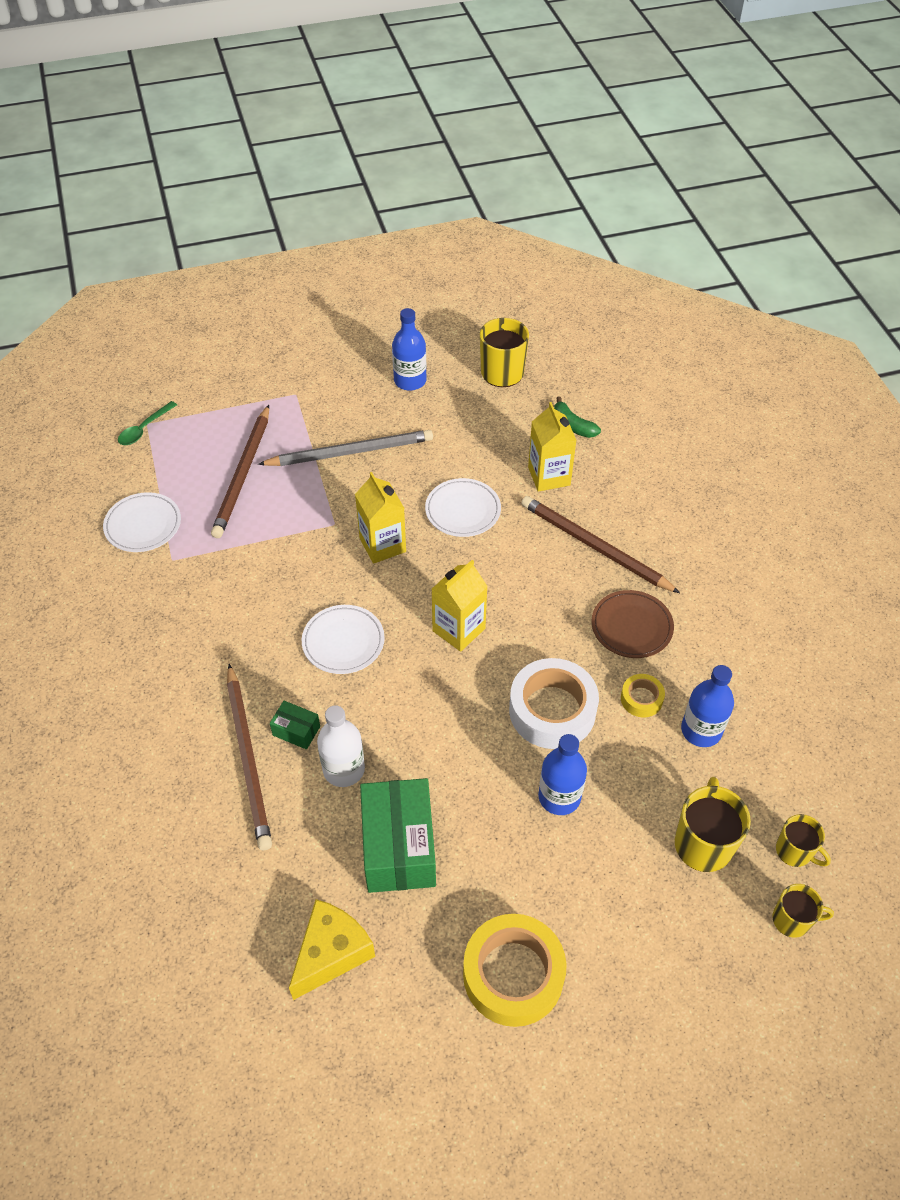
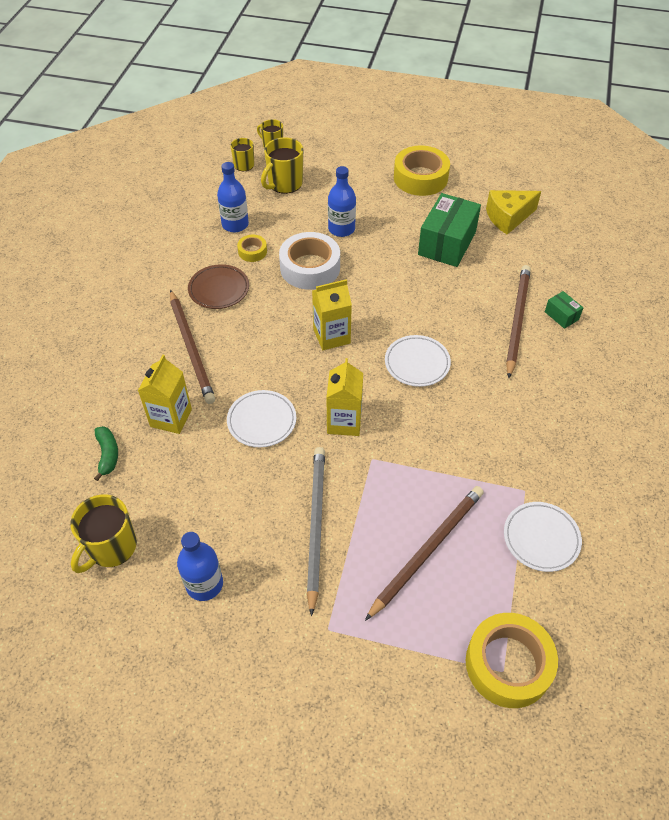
camera: 150 degrees left, 0 degrees up
green spoon [118,401,177,445] -> yellow tape [466,613,558,708]
grey pencil [258,430,433,466] -> grey pencil turned 75 degrees clockwise [307,447,325,616]
green box [270,701,320,750] -> green box moved to [545,291,583,329]
white bottle [317,705,365,787] -> none

